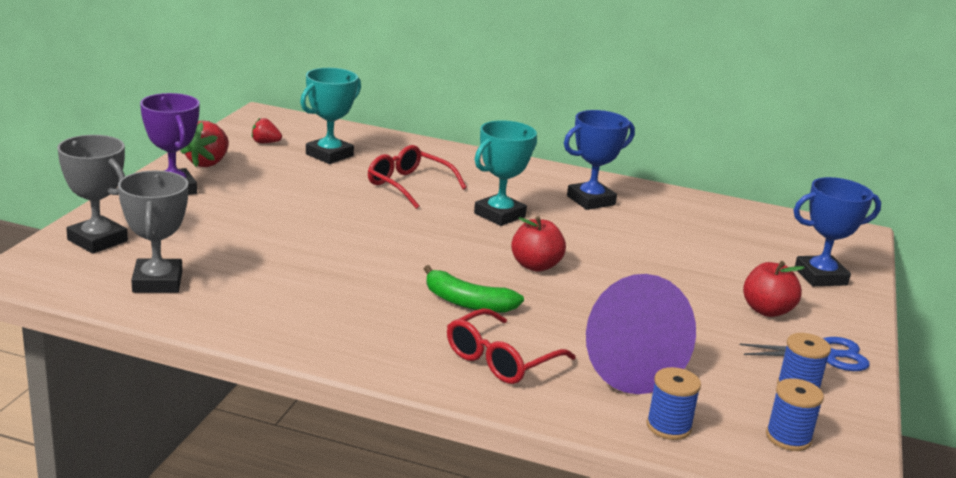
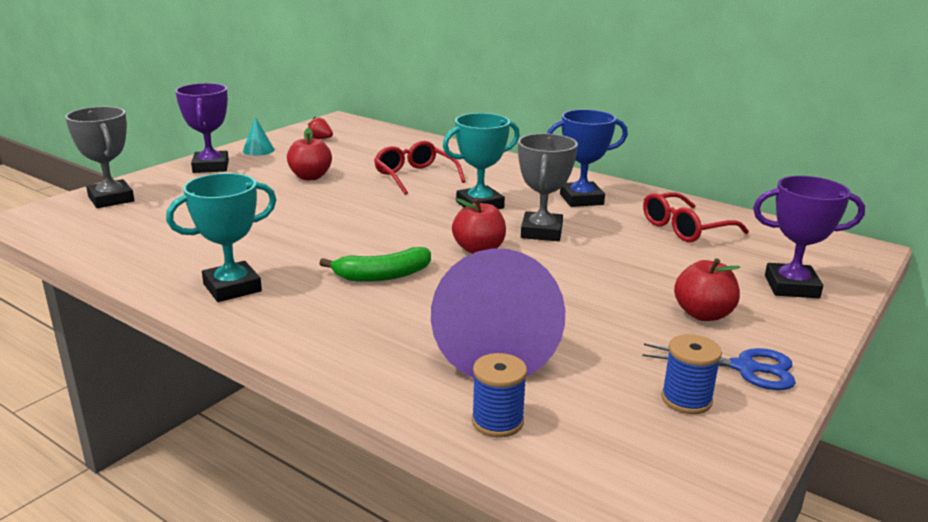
camera: 20 degrees right, 0 degrees up
grey trophy [118,171,188,293] -> grey trophy moved to [518,133,578,241]
red strawberry [180,121,229,167] -> turquoise cone [243,117,274,156]
turquoise trophy [300,68,361,164] -> turquoise trophy moved to [166,173,276,302]
green banana [424,265,524,313] -> green banana turned 60 degrees counterclockwise [319,247,431,282]
red glasses [447,308,576,384] -> red glasses moved to [643,192,749,242]
blue spool [766,378,824,451] -> none
blue trophy [793,177,881,286] -> purple trophy [753,176,865,298]
none -> red apple [287,128,332,180]

